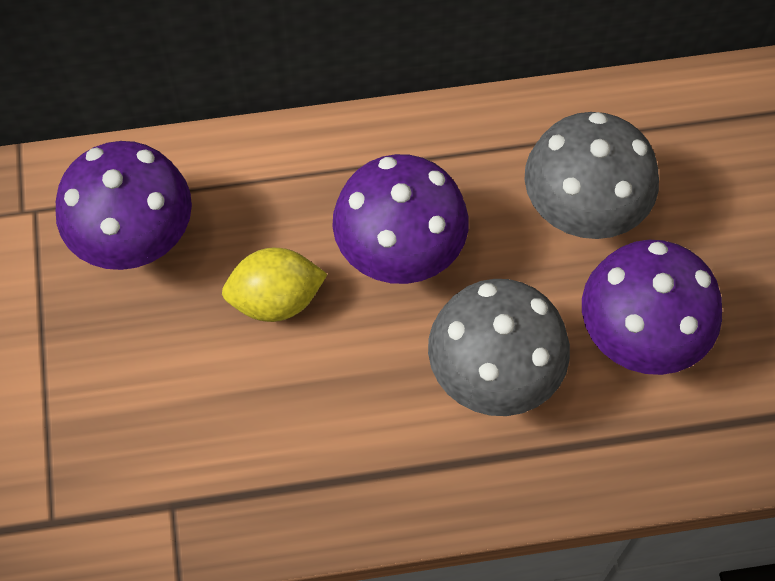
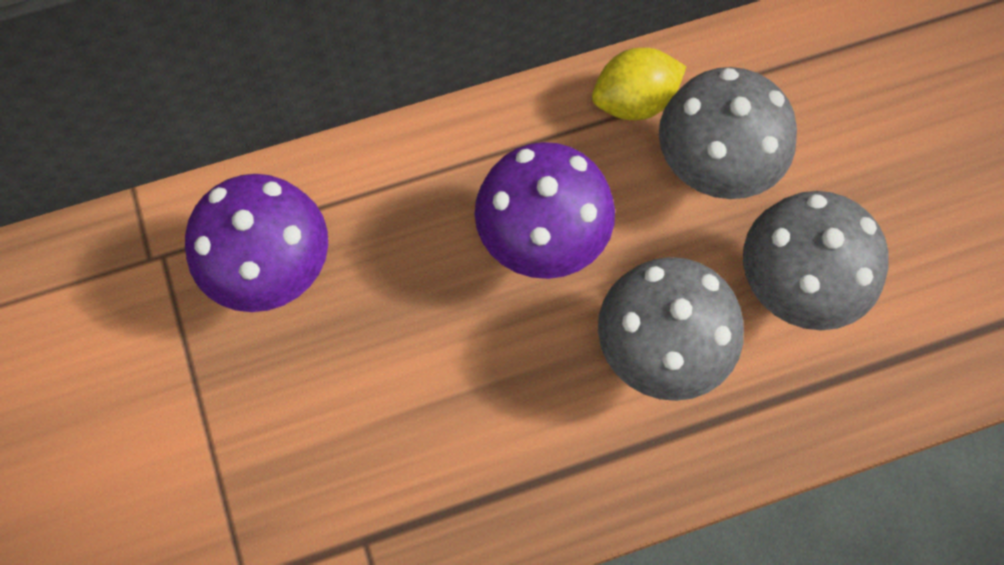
camera: 10 degrees left, 5 degrees up
yellow lemon [222,248,328,322] -> yellow lemon moved to [592,48,687,120]
purple mushroom [582,240,722,375] -> grey mushroom [743,191,889,330]

